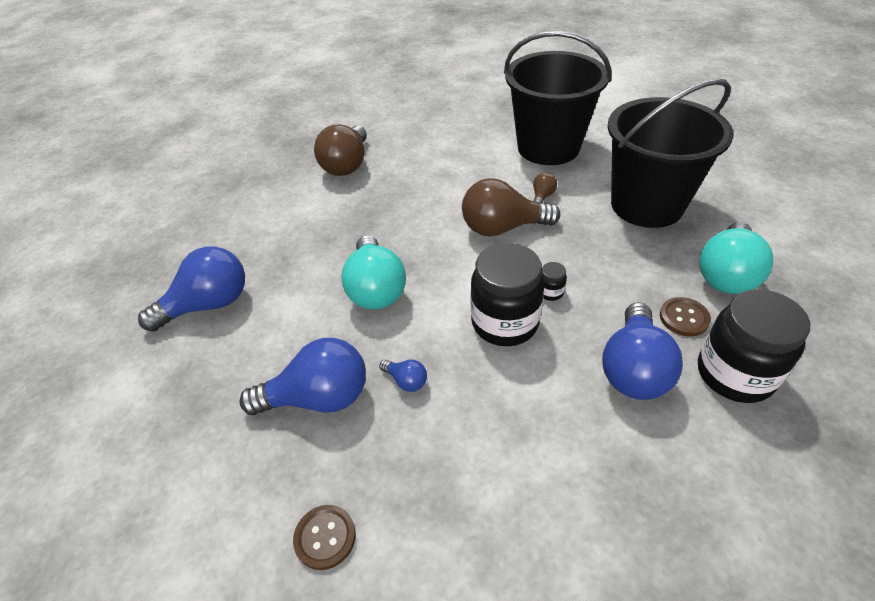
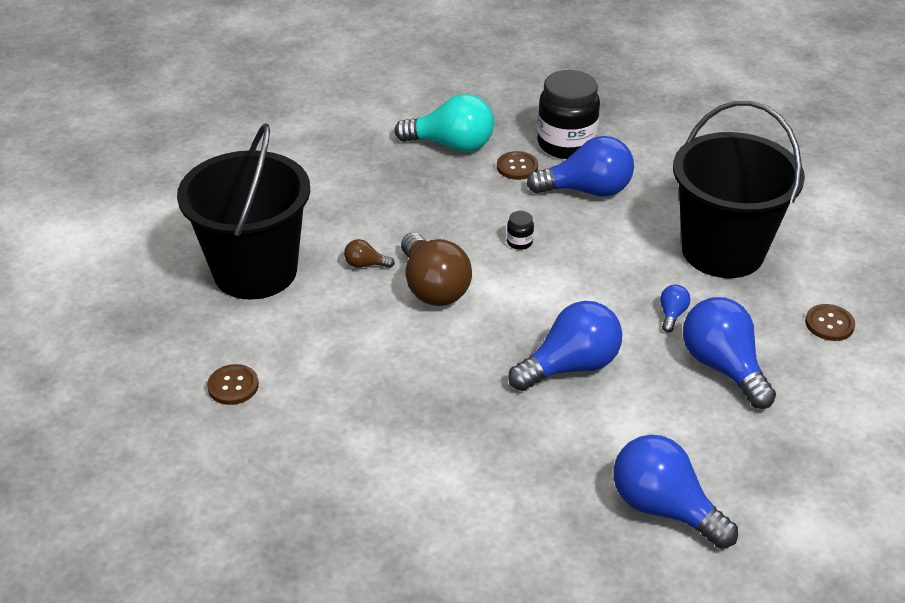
camera: 110 degrees left, 5 degrees down
brown light bulb [314,124,367,176] -> none
turquoise light bulb [341,235,406,309] -> blue light bulb [508,301,622,391]
black jar [471,243,544,346] -> none
black bucket [608,79,734,228] -> black bucket moved to [673,101,805,278]
none -> brown button [207,364,259,405]

